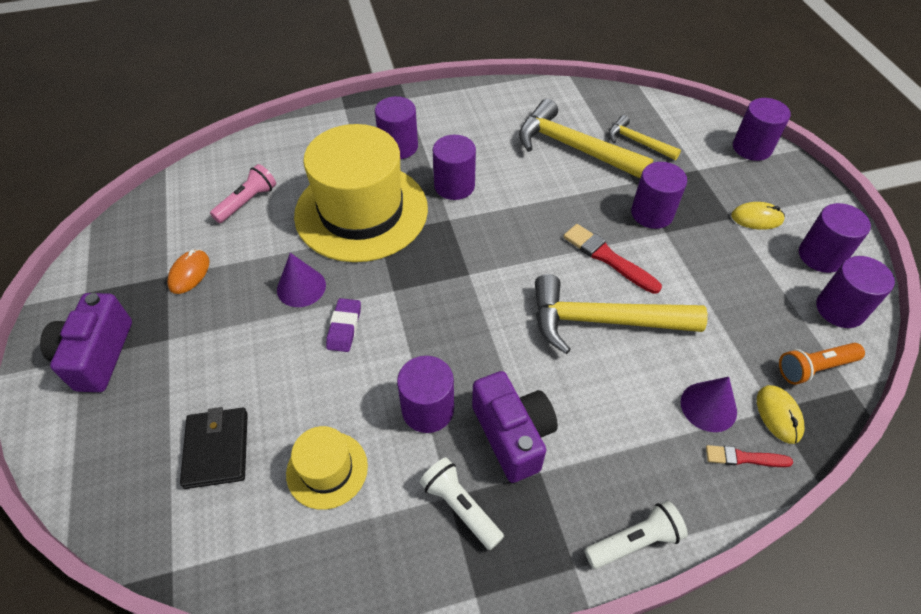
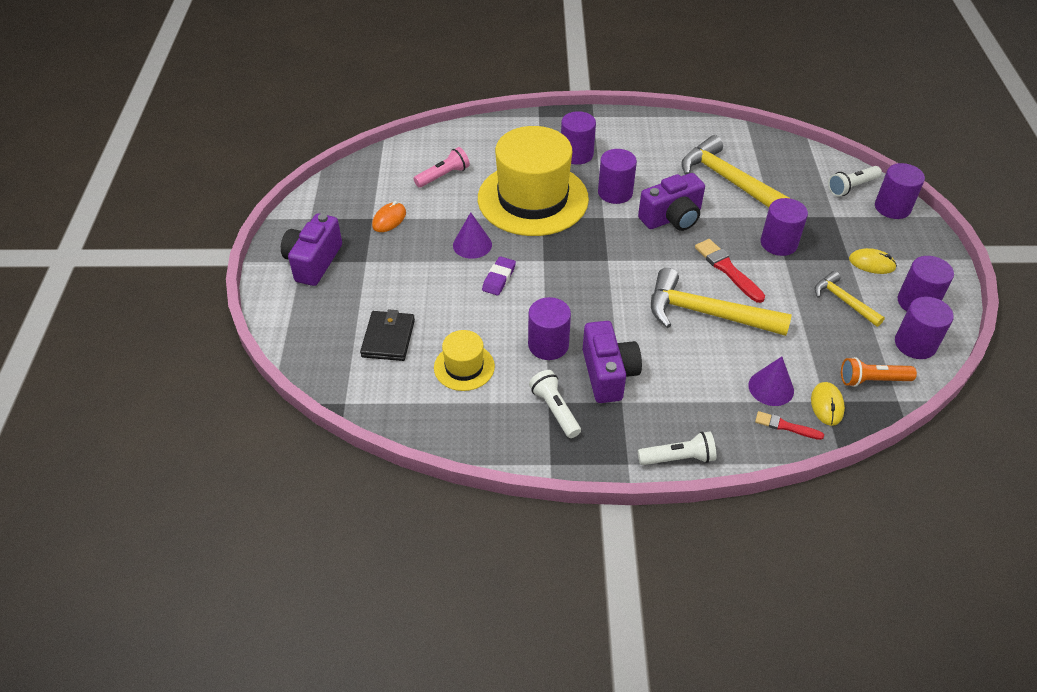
camera: 15 degrees right, 5 degrees down
yellow hammer [609,115,681,160] -> yellow hammer moved to [815,271,885,327]
none -> purple camera [638,173,705,231]
none -> white flashlight [828,166,882,197]

